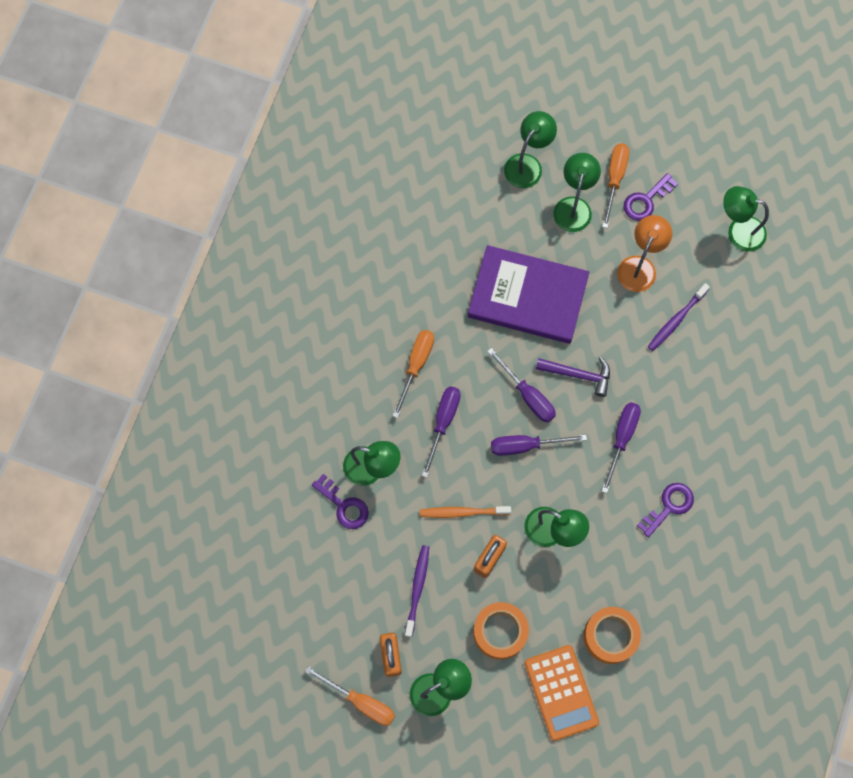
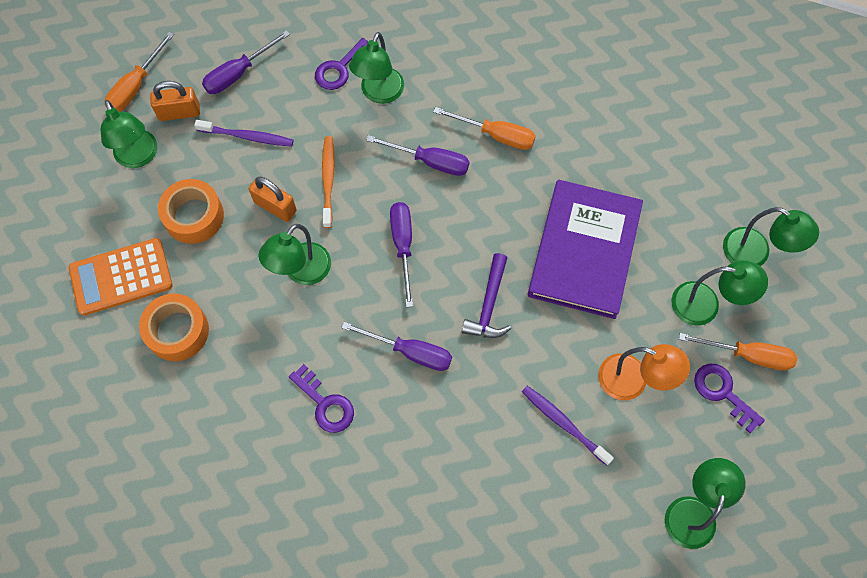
camera: 90 degrees right, 5 degrees down
purple screwdriver [487,348,556,422] -> purple screwdriver moved to [202,30,290,94]

